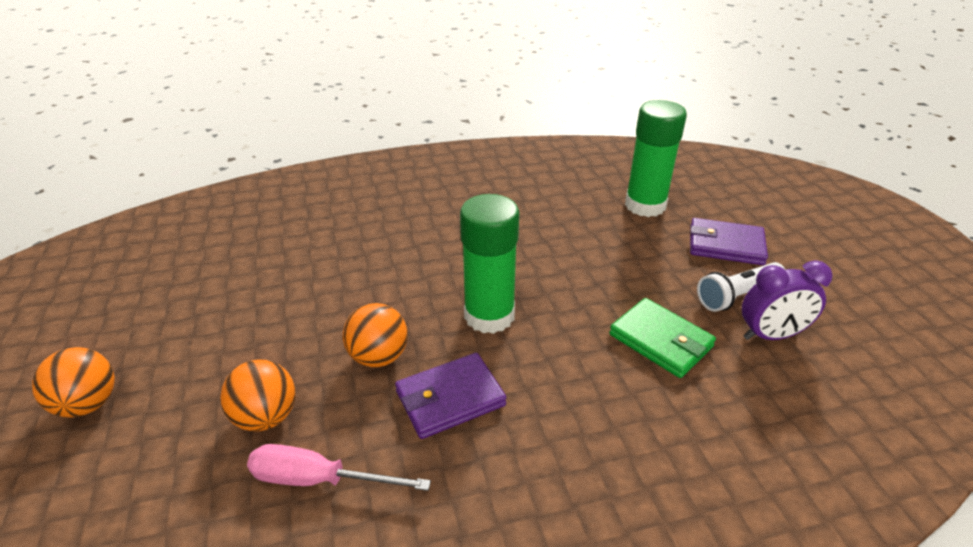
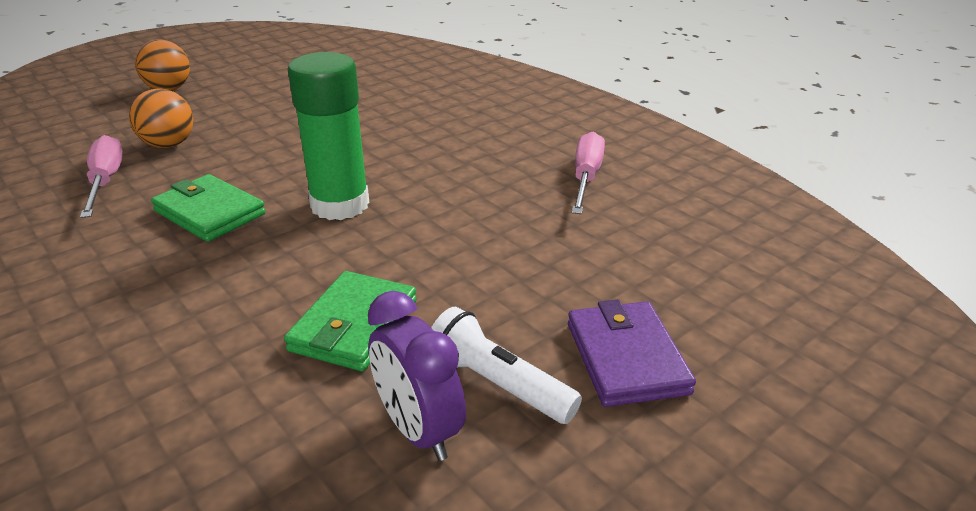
camera: 65 degrees right, 5 degrees down
orange ball [343,303,408,367] -> none
purple wallet [395,353,506,439] -> green wallet [151,174,266,242]
green glue stick [625,100,687,217] -> none
none -> pink screwdriver [572,132,605,214]

